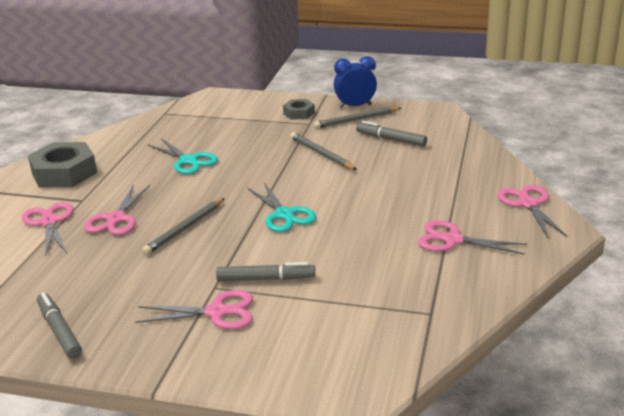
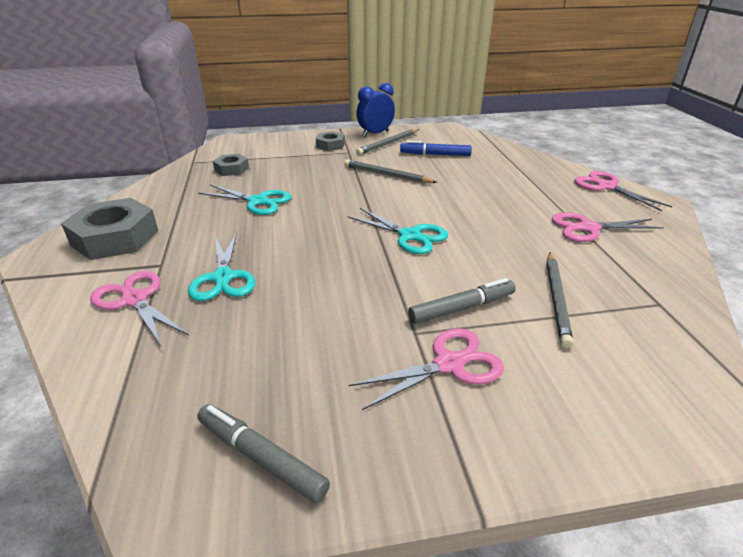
camera: 25 degrees left, 5 degrees up
pink scissors [84,185,150,235] -> turquoise scissors [188,232,255,301]
grey pencil [142,198,225,255] -> grey pencil moved to [547,252,573,348]
grey marker [356,121,427,147] -> blue marker [400,140,472,156]
none -> grey nut [213,154,249,176]

